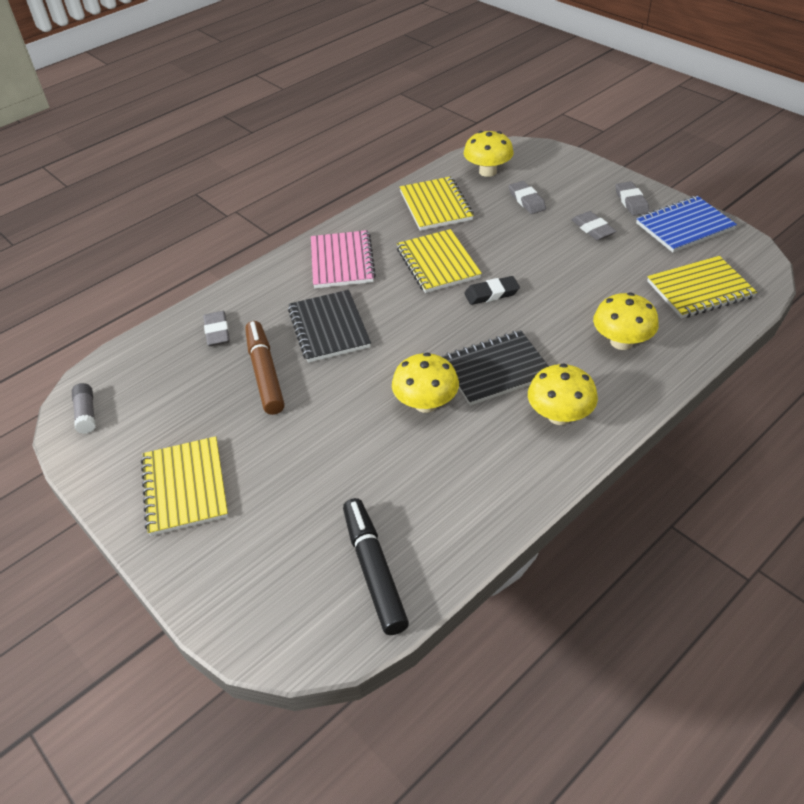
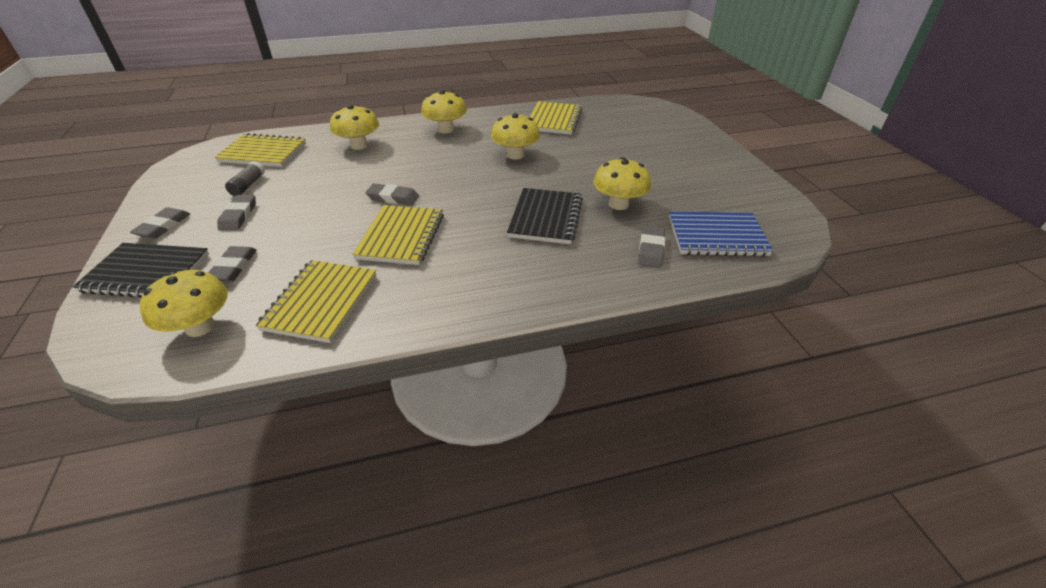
camera: 155 degrees left, 5 degrees down
grey glue stick [72,383,96,434] -> grey glue stick moved to [225,161,265,196]
yellow notebook [141,436,228,536] -> yellow notebook moved to [530,101,583,135]
brown marker [245,321,285,415] -> yellow mushroom [593,157,651,210]
pink notebook [311,230,376,288] -> none
black marker [343,498,409,635] -> none
black notebook [441,330,549,406] -> black notebook moved to [73,243,209,298]
black eraser [464,276,520,305] -> grey eraser [365,183,419,205]
blue notebook [636,196,737,253] -> blue notebook moved to [669,212,773,257]

